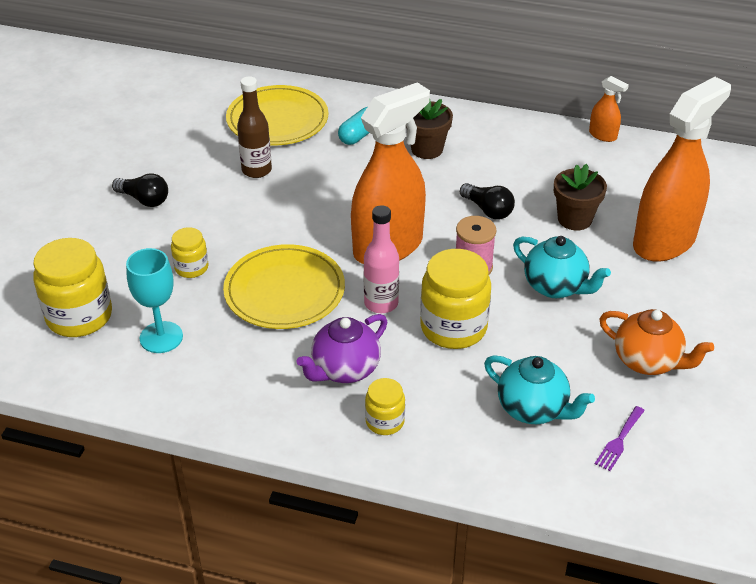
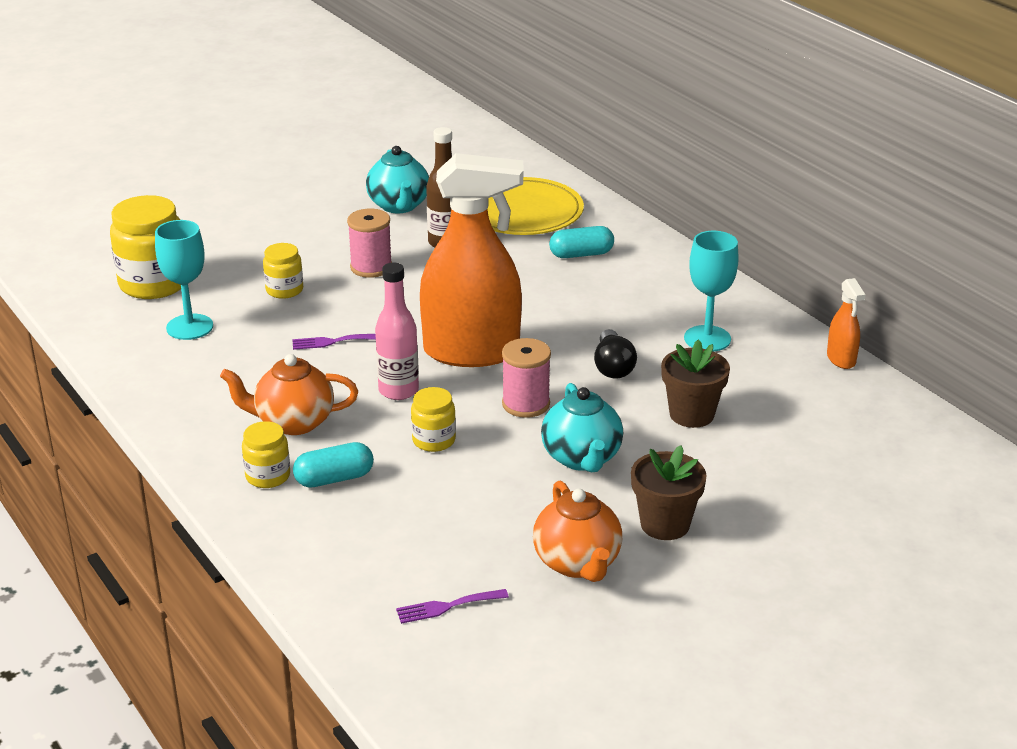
camera: 40 degrees right, 10 degrees down
black light bulb [112,173,168,207] -> none
yellow plate [223,244,345,329] -> purple fork [292,334,376,350]
purple teapot [296,314,387,383] -> orange teapot [220,354,358,435]
brown flower pot [406,99,453,159] -> brown flower pot moved to [631,445,707,540]
yellow jar [420,249,491,349] -> yellow jar [411,387,456,452], size x0.54
turquoise teapot [484,355,595,424] -> turquoise teapot moved to [366,146,429,213]
orange spray bottle [633,77,731,262] -> none
none -> turquoise capsule [293,442,374,488]
none -> pink spool [347,209,392,278]
none -> turquoise goblet [684,231,739,352]

